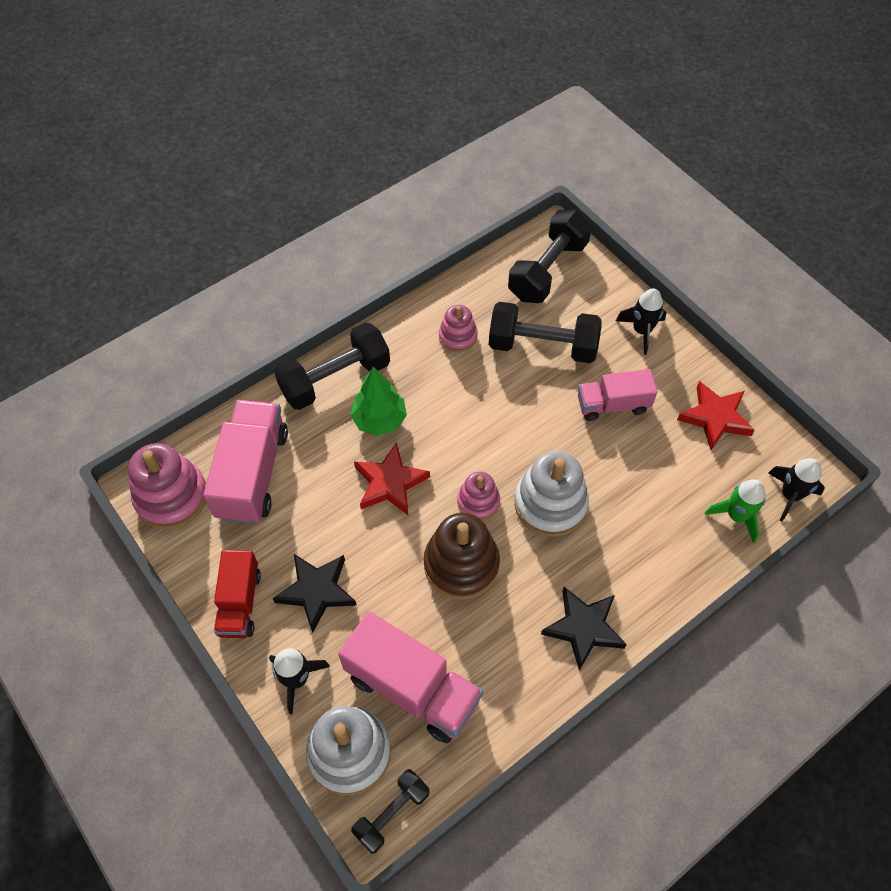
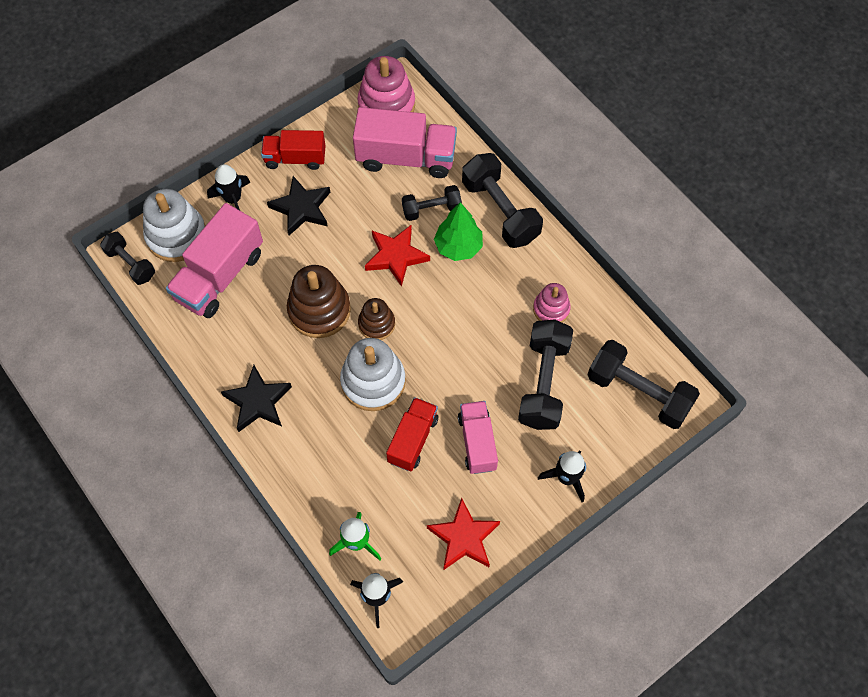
camera: 90 degrees right, 5 degrees up
pink stacking toy [457,471,500,521] -> brown stacking toy [358,298,395,340]
none -> red truck [386,397,438,471]
none -> black dumbbell [402,185,462,221]

